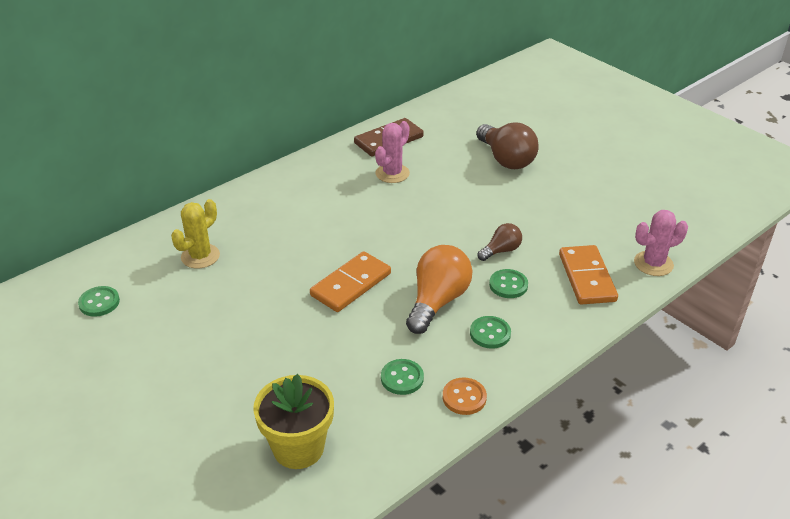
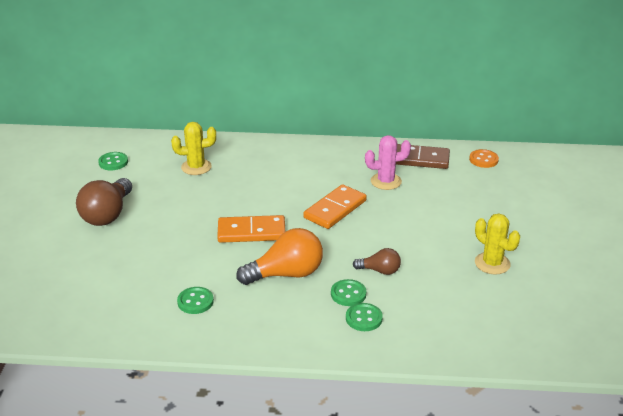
camera: 45 degrees right, 5 degrees down
yellow flower pot [253,374,334,469] -> none
orange button [443,377,487,415] -> orange button moved to [469,149,499,168]
green button [470,316,511,349] -> green button moved to [346,303,383,331]
brown light bulb [476,123,539,169] -> brown light bulb moved to [76,178,132,226]
orange domino [559,245,618,305] -> orange domino moved to [303,184,367,229]
pink cactus [634,210,688,276] -> none
none -> yellow cactus [475,213,520,274]

